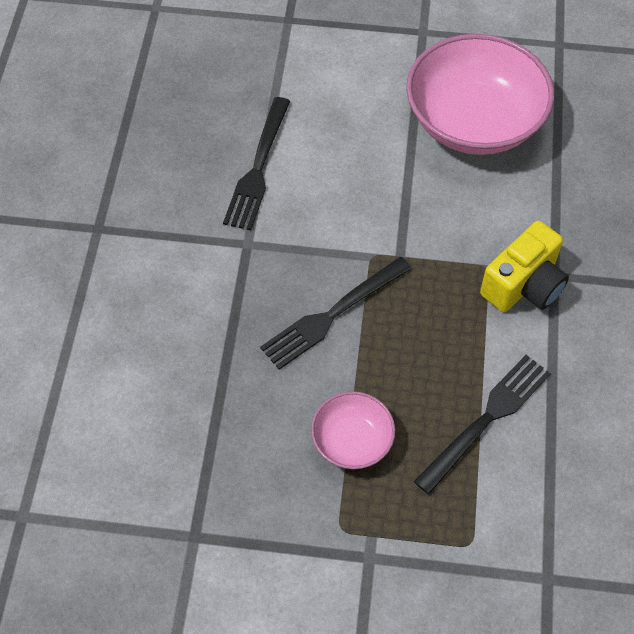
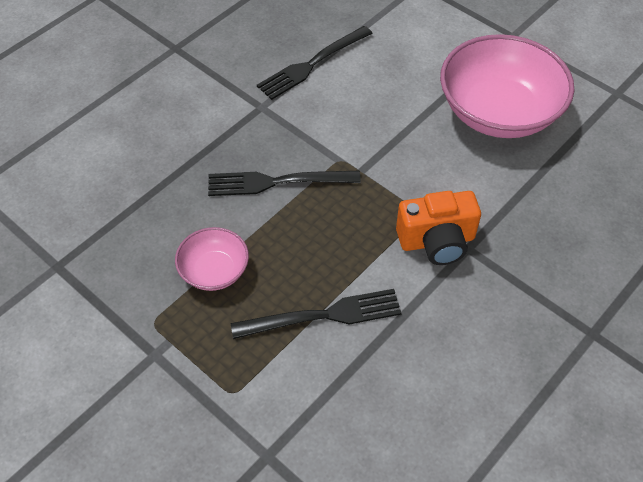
camera: 35 degrees right, 5 degrees down
yellow camera [480,221,569,312] -> orange camera [396,191,481,265]

